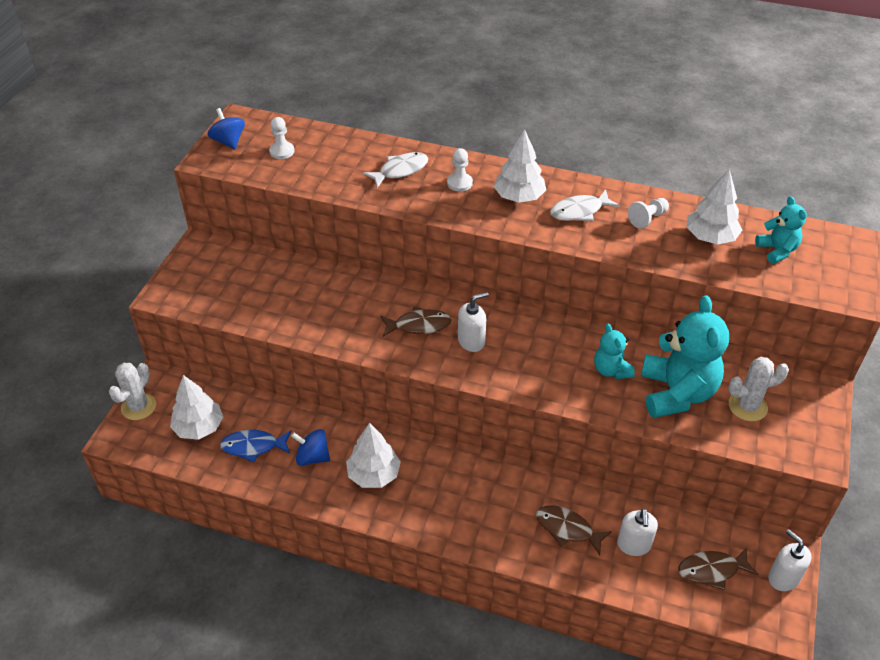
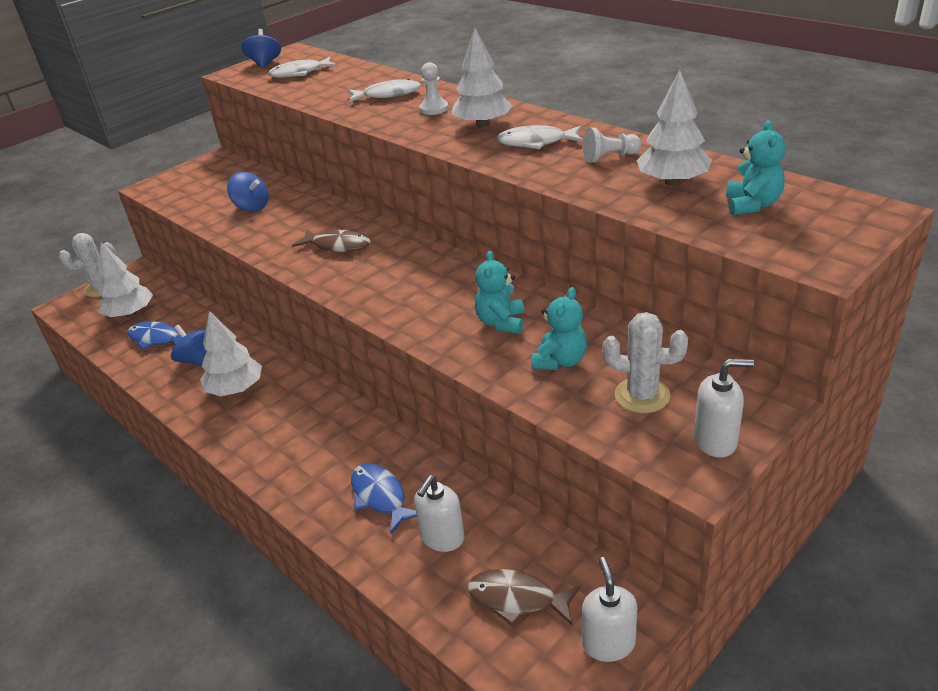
camera: 30 degrees right, 10 degrees down
white pawn [269,117,294,159] -> white fish [268,57,337,78]
white soap dispenser [458,292,489,352] -> white soap dispenser moved to [694,359,754,458]
brown fish [536,505,612,555] -> blue fish [351,463,417,535]
turquoise teddy bear [641,296,729,418] -> turquoise teddy bear [531,287,587,370], size x0.52
none -> blue spinning top [227,172,269,212]

